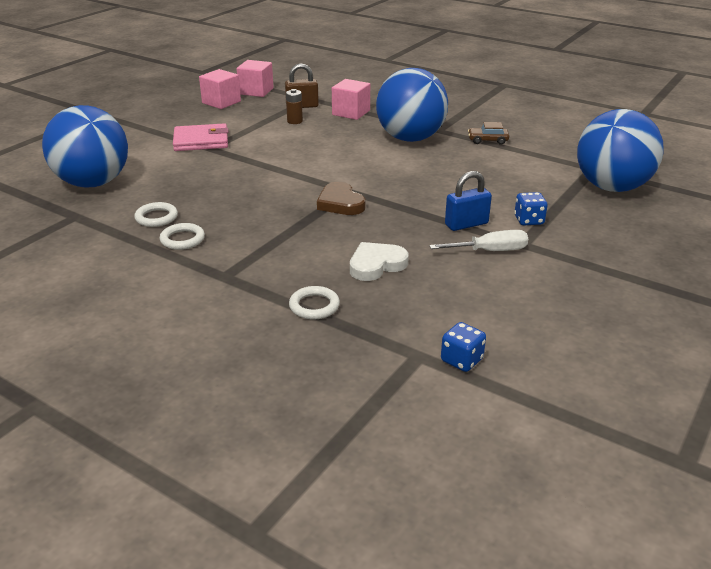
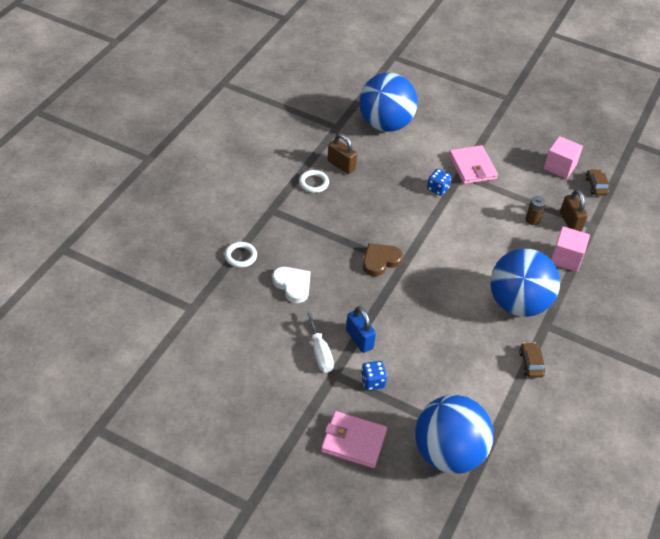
camera: 80 degrees right, 15 degrees up
white ring [134,202,178,227] -> brown padlock [327,133,357,174]
pink cube [236,60,274,97] -> brown car [586,169,609,196]
blue dice [441,322,486,372] -> blue dice moved to [427,169,452,196]
none -> pink wallet [321,411,387,468]

